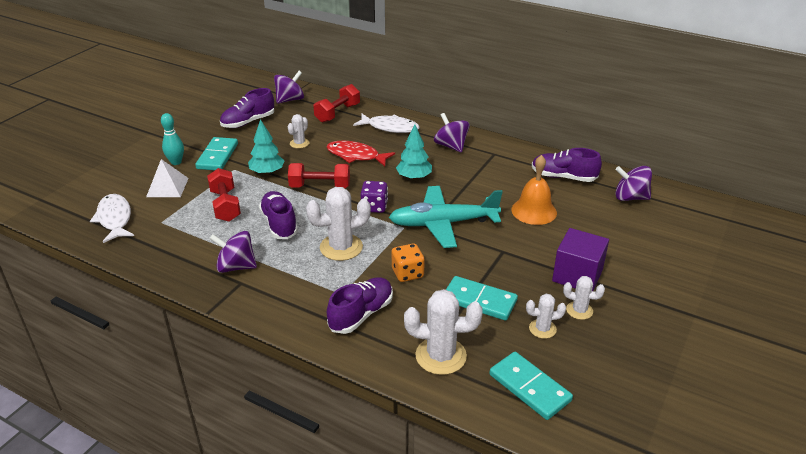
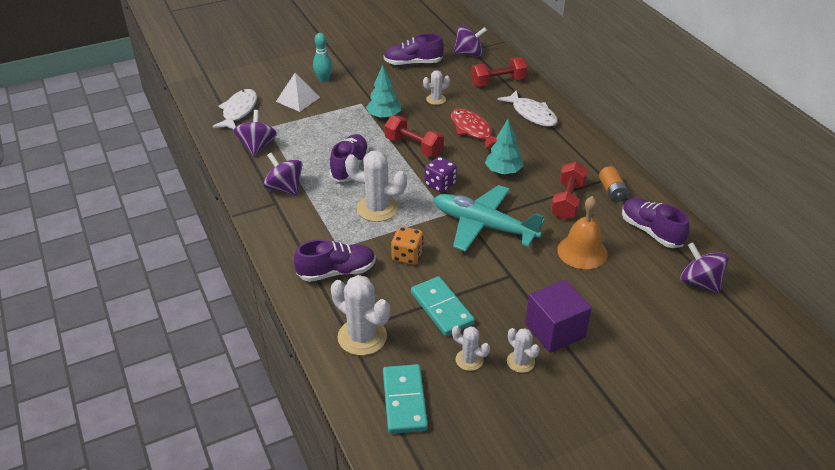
camera: 35 degrees right, 5 degrees up
turquoise domino [195,137,238,170] -> none
red dumbbell [207,168,241,222] -> red dumbbell moved to [551,162,588,220]
purple spinning top [434,113,470,153] -> purple spinning top moved to [233,110,277,156]
none -> orange battery [599,166,629,202]

